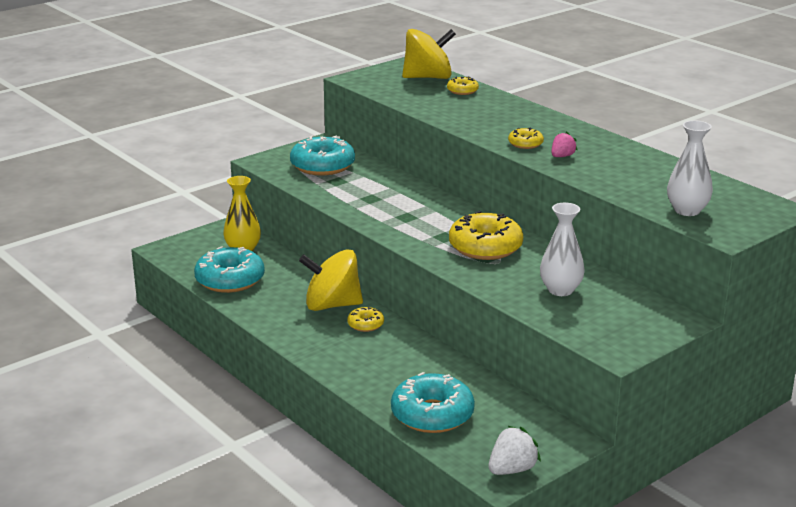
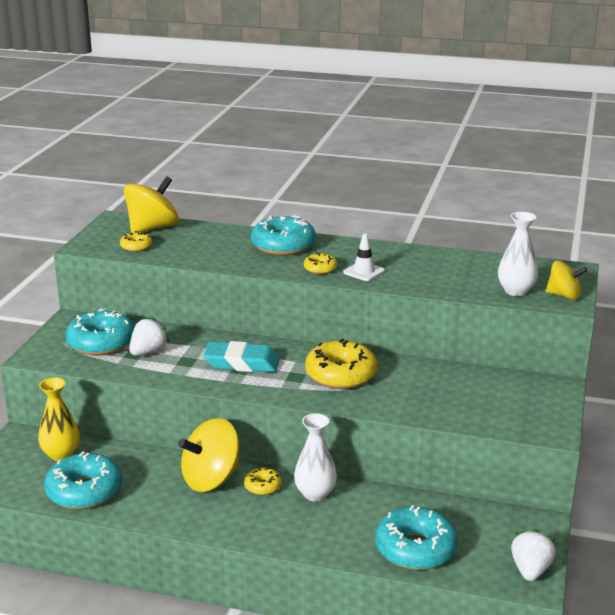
camera: 35 degrees left, 0 degrees up
yellow donut [447,76,479,95] -> yellow donut moved to [120,231,152,252]
white vase [540,203,585,296] -> white vase moved to [294,413,337,501]
pink strawberry [551,131,577,157] -> white traffic cone [343,233,385,281]
none -> white strawberry [129,316,170,356]
none -> turquoise eraser [203,341,280,372]
none -> turquoise donut [251,215,316,256]
none -> yellow spinning top [546,261,587,300]

